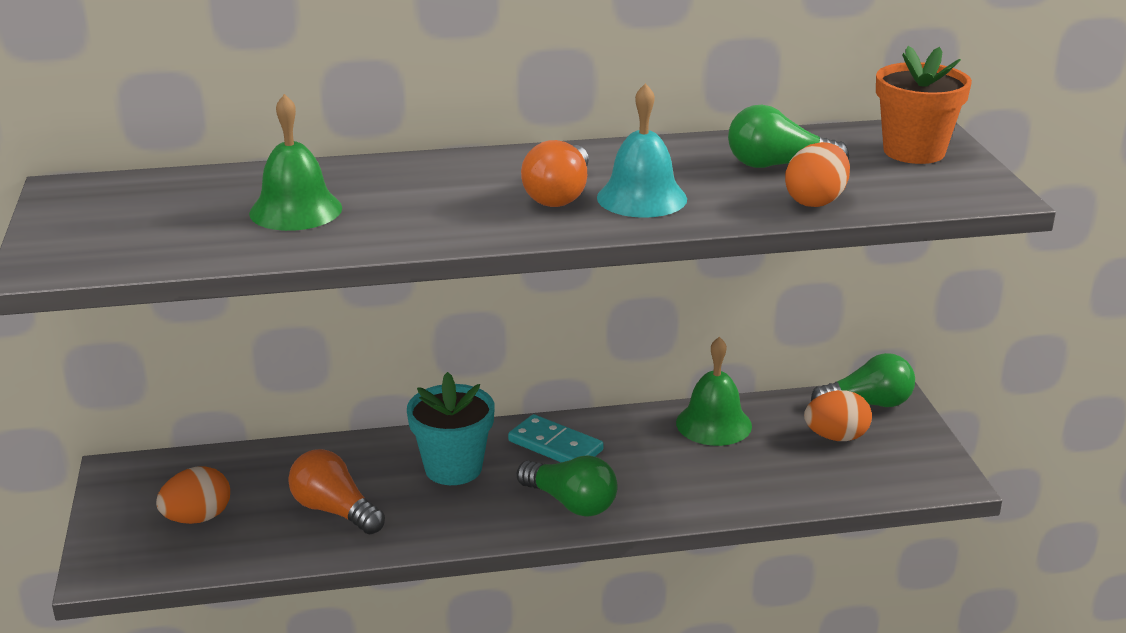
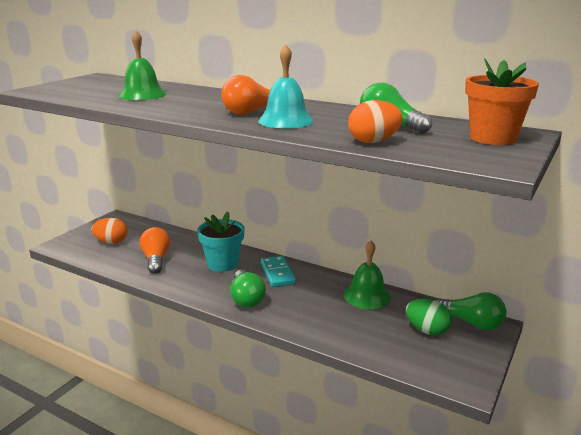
camera: 40 degrees right, 5 degrees down
orange egg [804,390,872,441] -> green egg [406,298,452,335]

